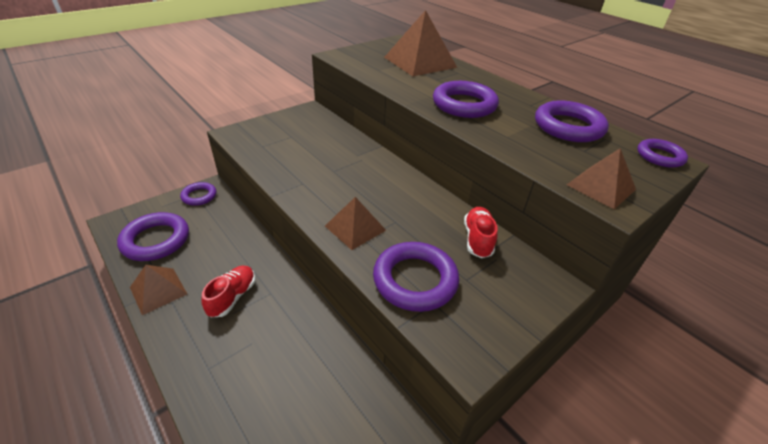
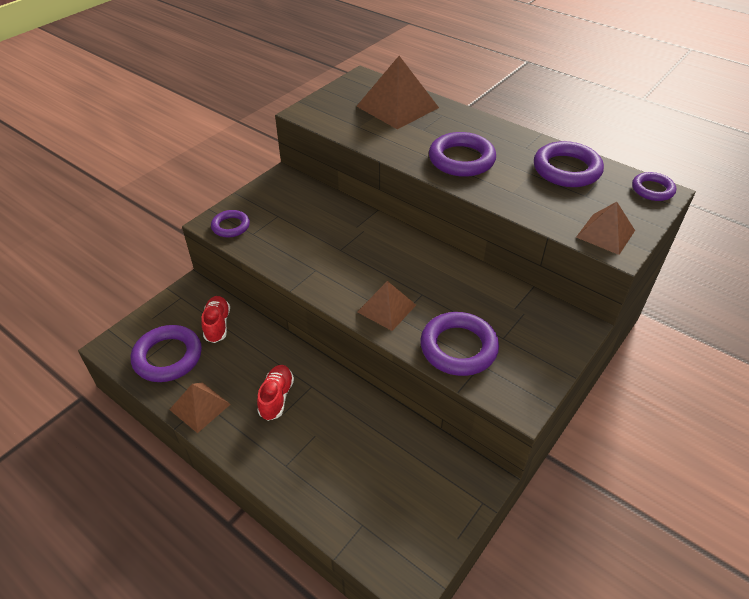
camera: 10 degrees left, 5 degrees up
purple ring [180,182,216,206] -> purple ring moved to [211,210,250,237]
red shoe [464,207,497,258] -> red shoe moved to [201,296,230,343]

